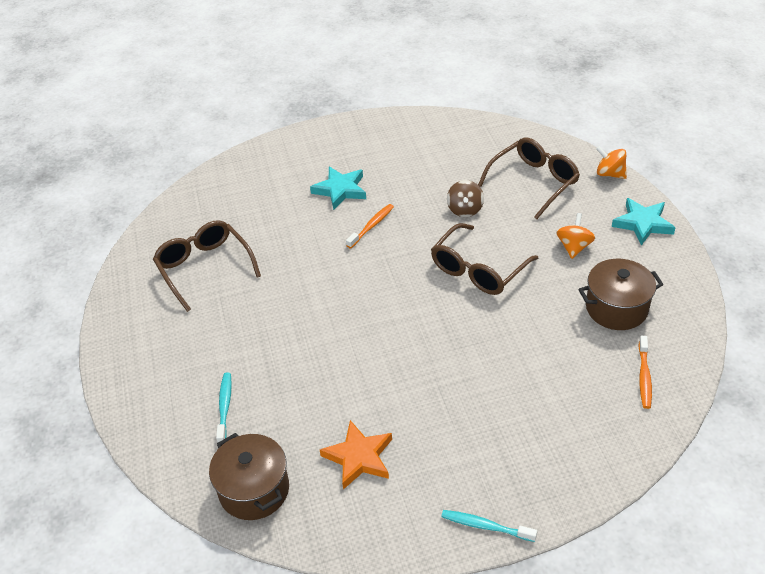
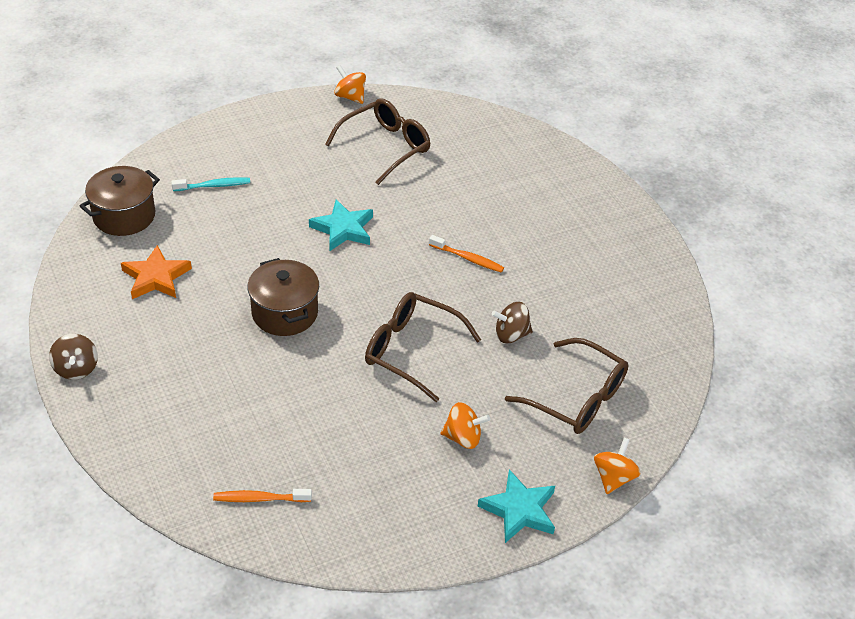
camera: 75 degrees right, 0 degrees up
turquoise star [310,167,366,210] -> turquoise star moved to [309,199,373,251]
turquoise toothbrush [441,510,537,542] -> brown spinning top [49,334,98,380]
brown pot [578,259,664,330] -> brown pot moved to [247,258,319,336]
none -> orange spinning top [334,65,366,104]

